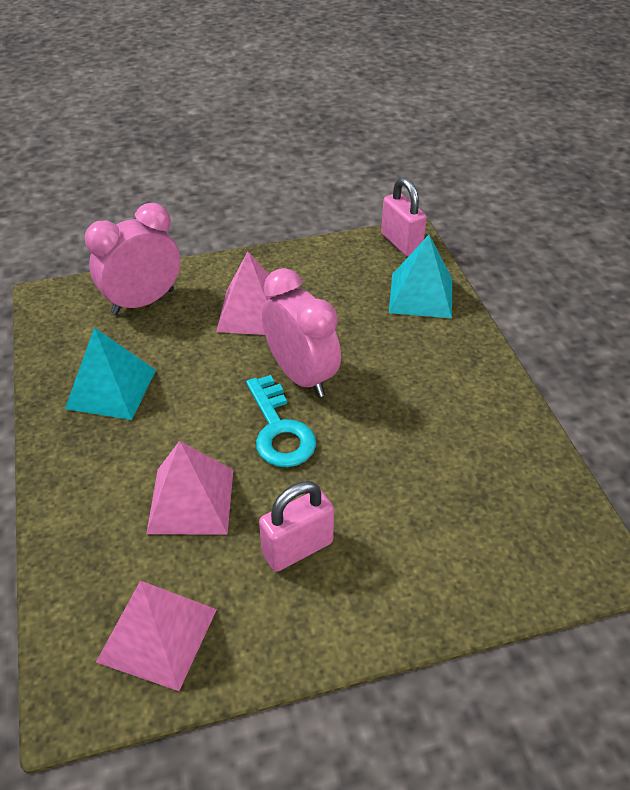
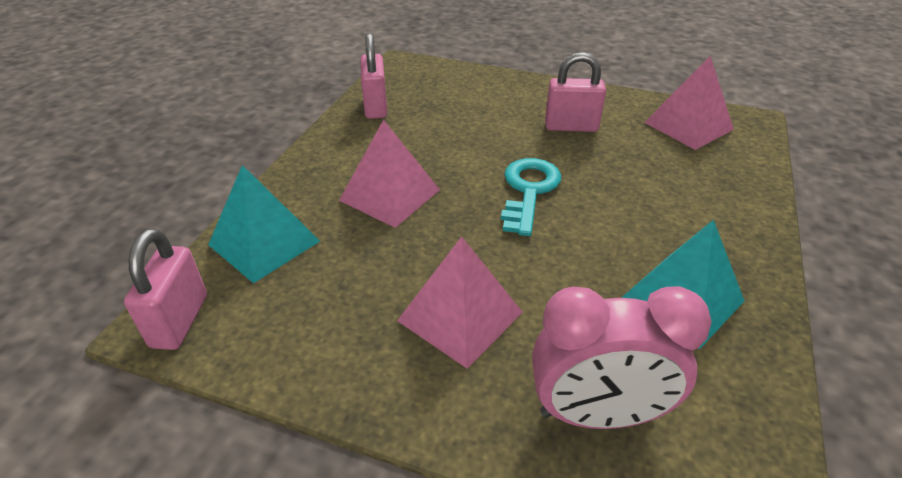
camera: 145 degrees left, 5 degrees down
pink pyramid [146,441,233,534] -> pink pyramid moved to [339,119,440,228]
pink clock [262,268,341,397] -> none
none -> pink padlock [360,33,387,119]

